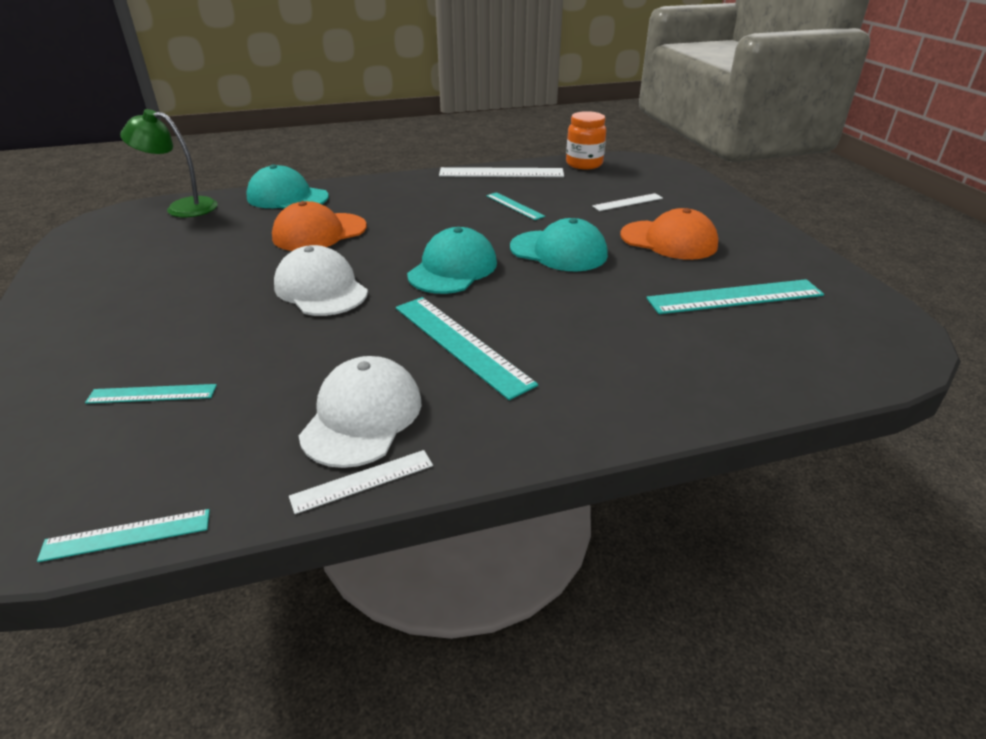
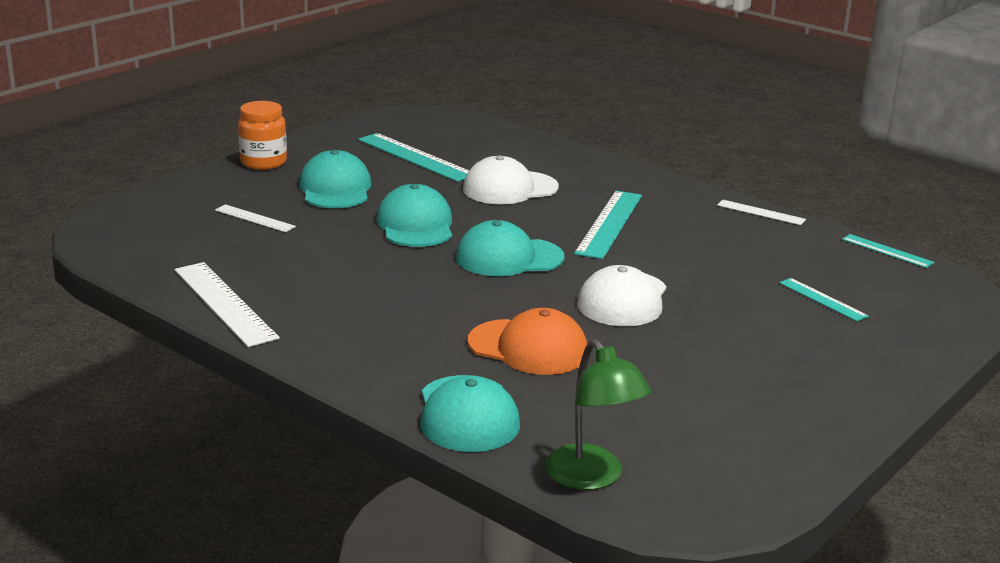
camera: 125 degrees left, 10 degrees down
white cap [299,356,422,468] -> white cap moved to [463,155,559,205]
turquoise ruler [486,192,545,220] -> none
orange jar [566,111,606,169] -> orange jar moved to [238,101,287,170]
orange cap [620,208,718,260] -> turquoise cap [299,150,372,208]

